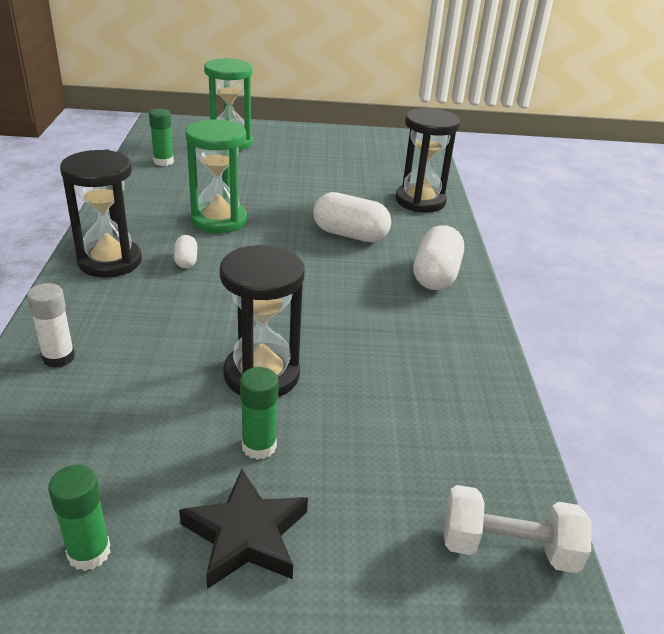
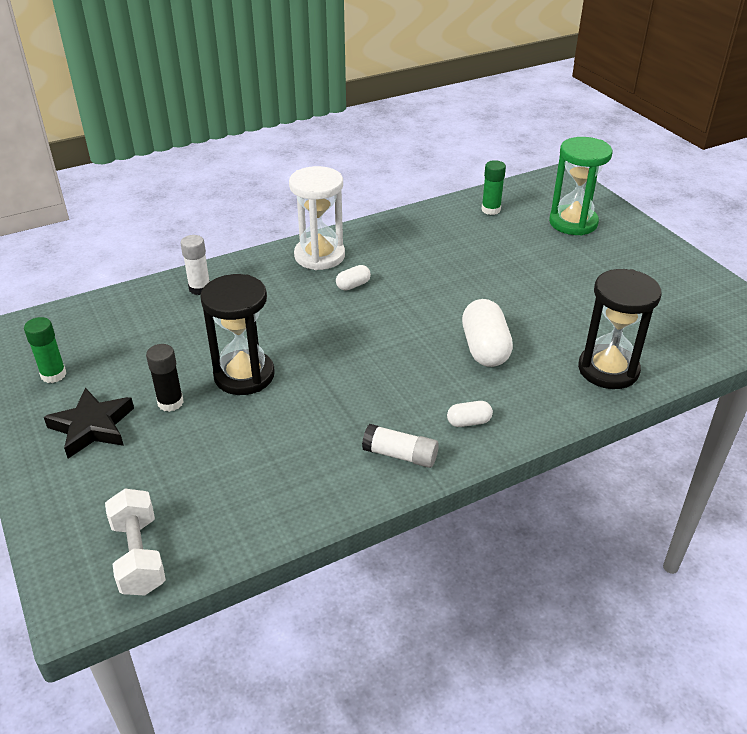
camera: 65 degrees right, 5 degrees up
black hourglass [60,150,142,277] -> white hourglass [289,166,345,270]
green hourglass [185,119,247,234] -> none
green glue stick [240,367,279,460] -> black glue stick [146,344,184,412]
white capsule [413,225,464,290] -> white capsule [447,401,493,427], size x0.51
none -> white glue stick [362,424,439,468]

